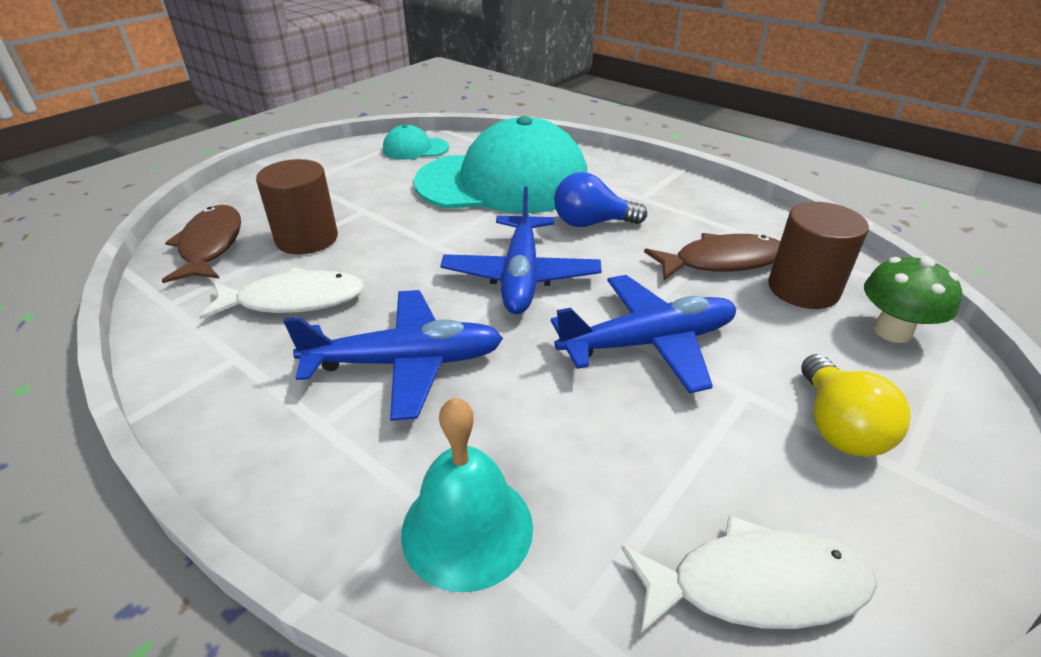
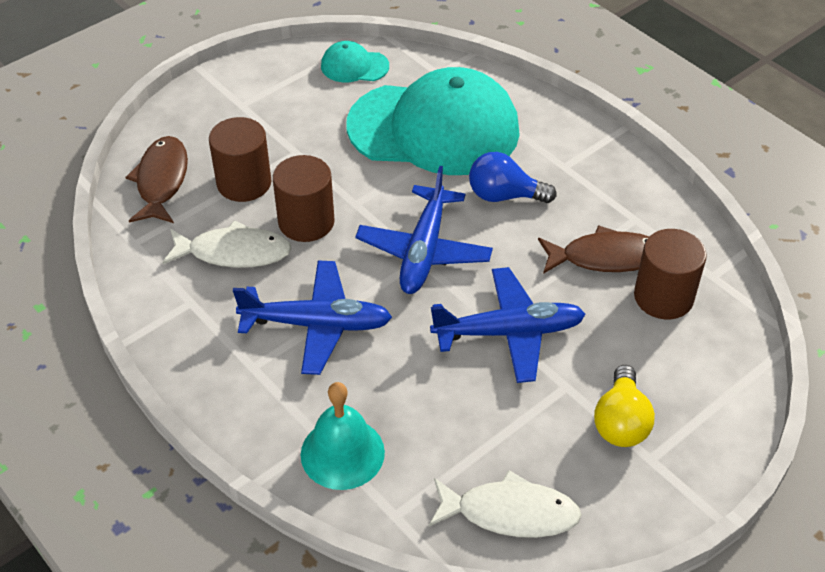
camera: 10 degrees right, 10 degrees up
green mushroom [864,256,962,343] -> none
none -> brown cylinder [273,155,335,242]

